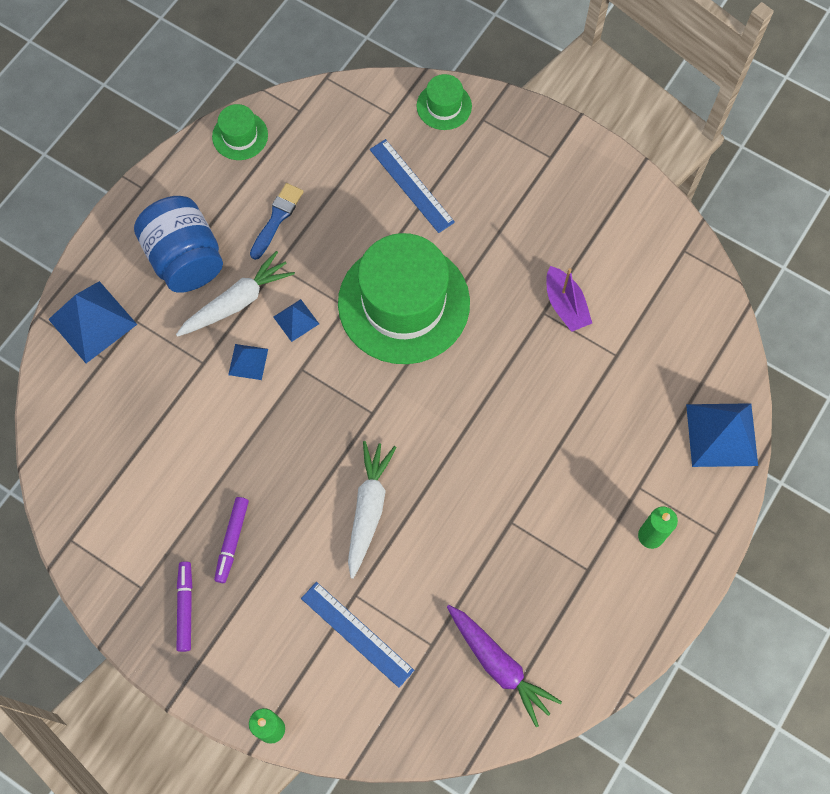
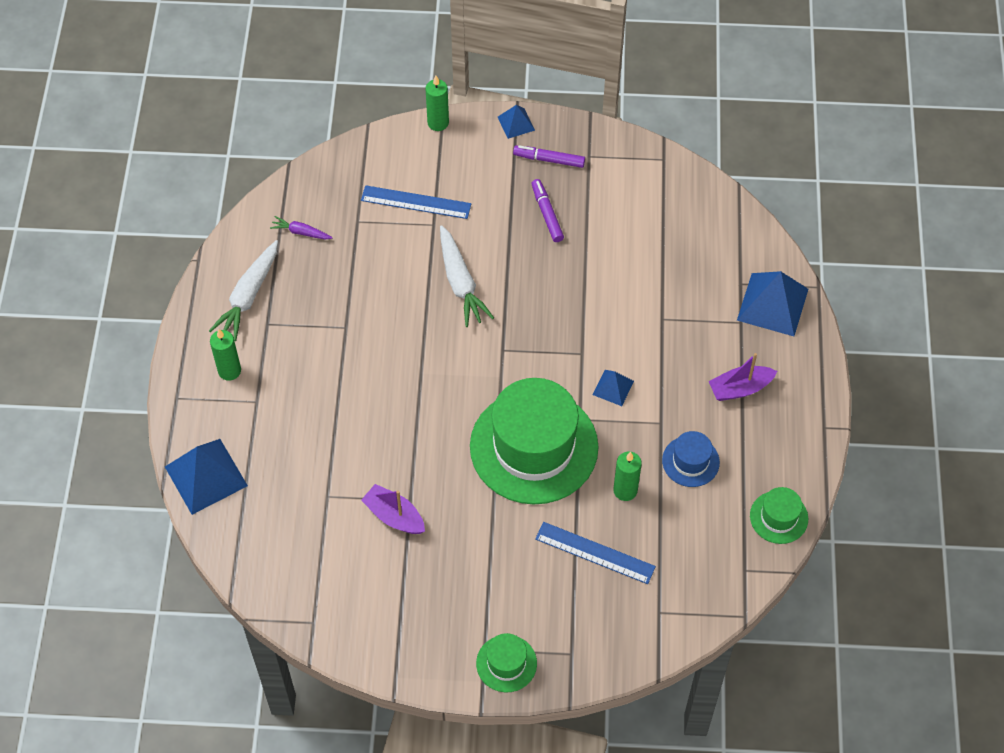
camera: 150 degrees right, 10 degrees down
blue jar [134,196,223,293] -> purple boat [709,353,777,401]
white carrot [176,251,295,337] -> white carrot moved to [209,240,278,341]
purple marker [176,561,192,652] -> purple marker turned 135 degrees clockwise [513,145,585,168]
blue pyramid [228,344,268,380] -> blue pyramid moved to [498,105,535,139]
blue brush [250,183,303,260] -> blue hat [662,431,720,487]
green hat [417,74,472,130] -> green hat moved to [476,633,537,692]
purple carrot [447,605,562,727] -> purple carrot [270,216,333,240], size x0.53
none -> green candle [613,451,642,501]

